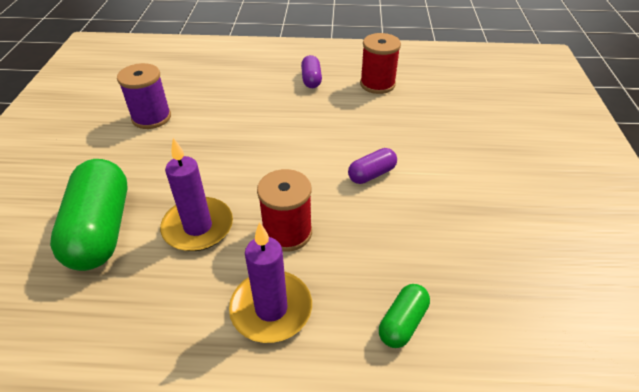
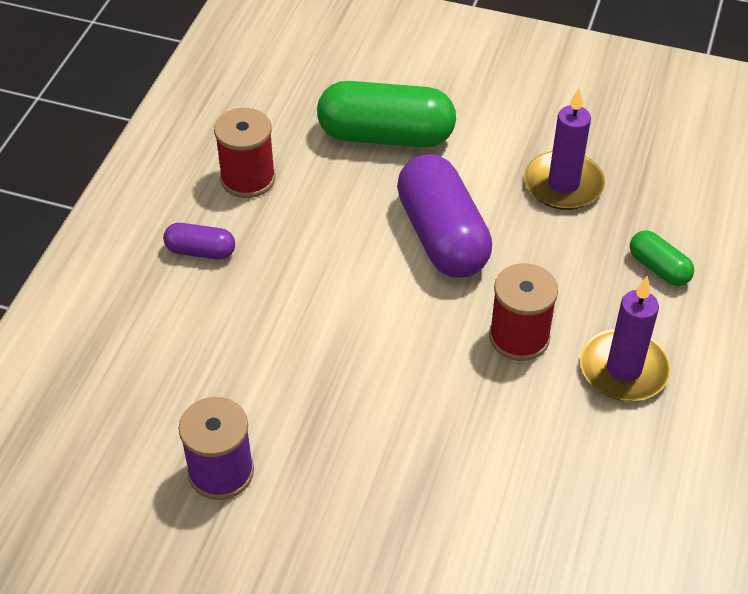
camera: 75 degrees left, 5 degrees up
green capsule [50,159,128,271] -> green capsule moved to [317,81,456,148]
purple candle [160,138,233,251] -> purple candle moved to [524,88,605,210]
purple capsule [348,148,397,184] -> purple capsule [397,154,492,278], size x2.05

